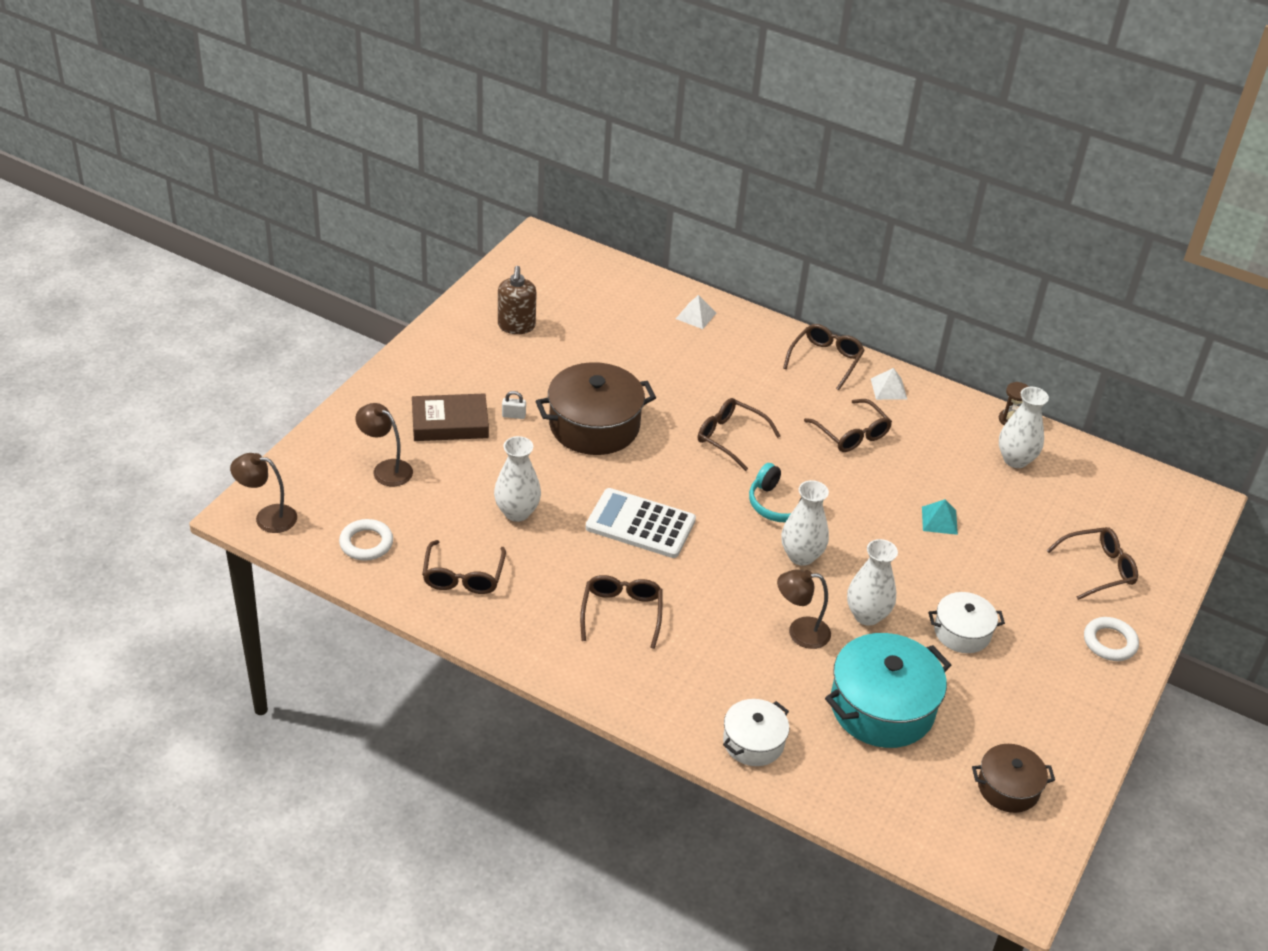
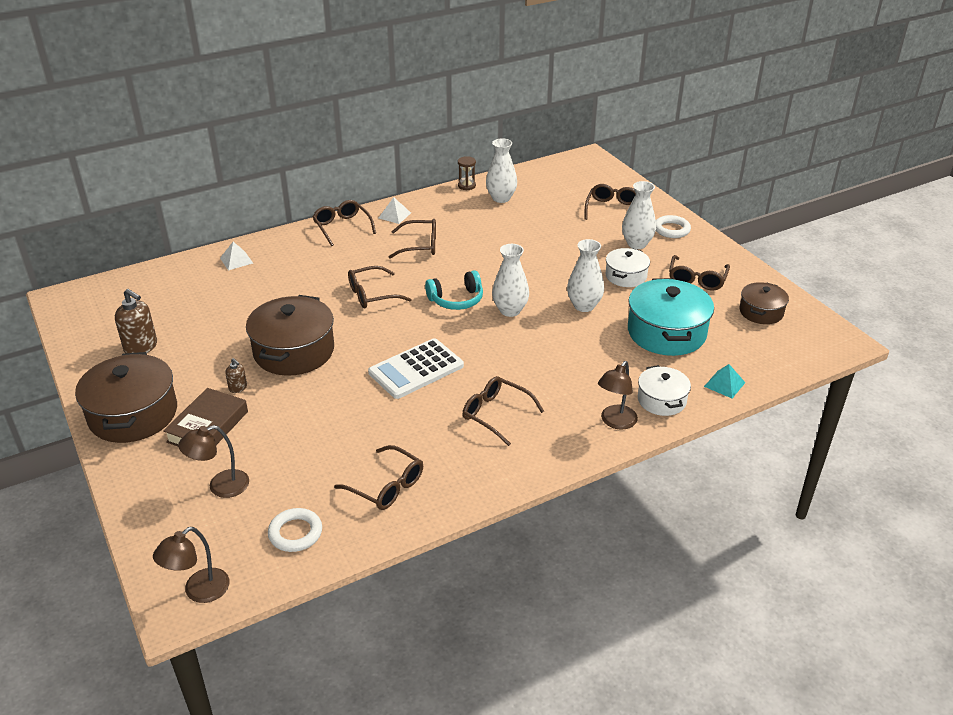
camera: 55 degrees left, 5 degrees down
white vase [494,436,541,522] -> white vase moved to [622,181,656,249]
white padlock [502,391,526,419] -> brown soap dispenser [225,358,247,393]
brown lamp [777,569,831,649] -> brown lamp moved to [598,361,638,430]
turquoise pyramid [922,499,958,535] -> turquoise pyramid moved to [704,364,746,398]
none -> brown pot [75,352,177,443]
none -> brown glasses [669,255,730,291]

